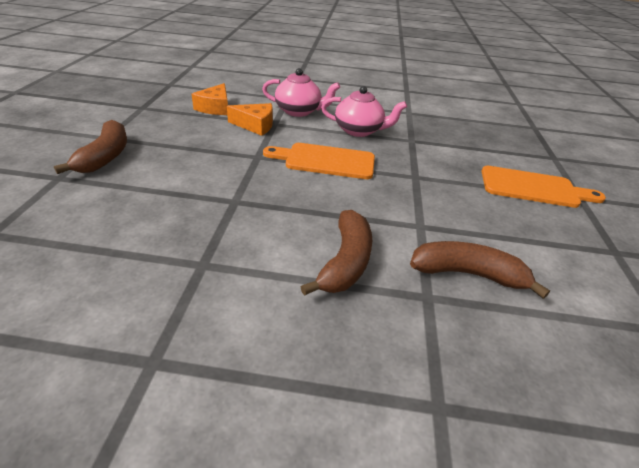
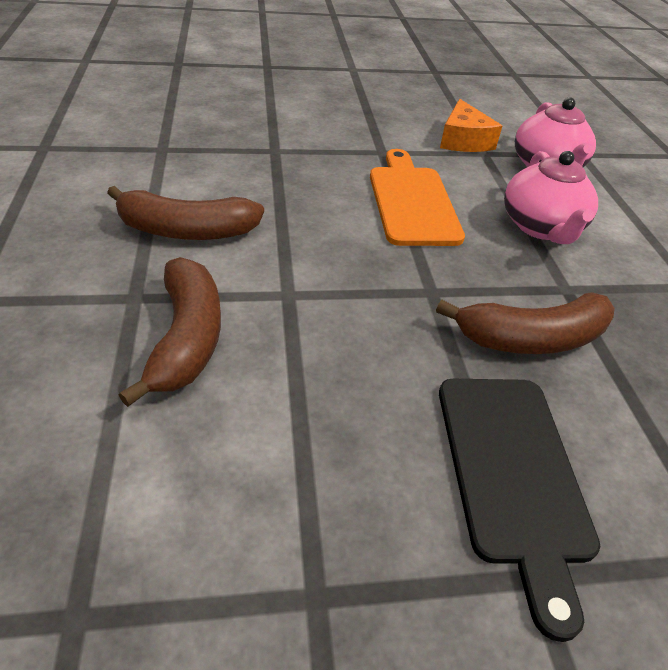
camera: 75 degrees right, 5 degrees up
brown banana [54,120,127,174] -> brown banana moved to [436,292,615,354]
orange cheese [192,83,228,115] -> none
orange cutting board [481,166,606,208] -> black cutting board [439,379,600,642]

